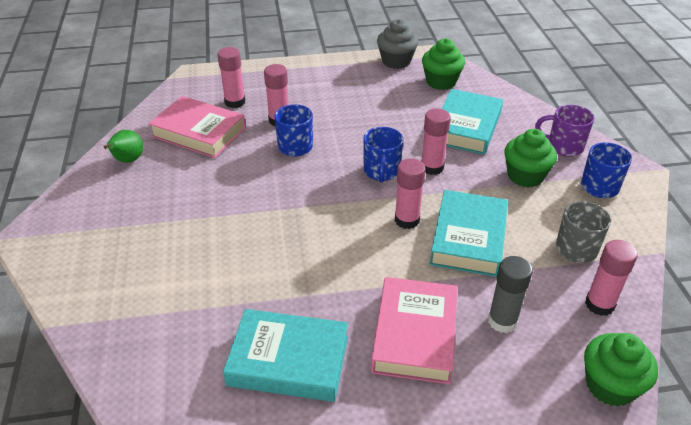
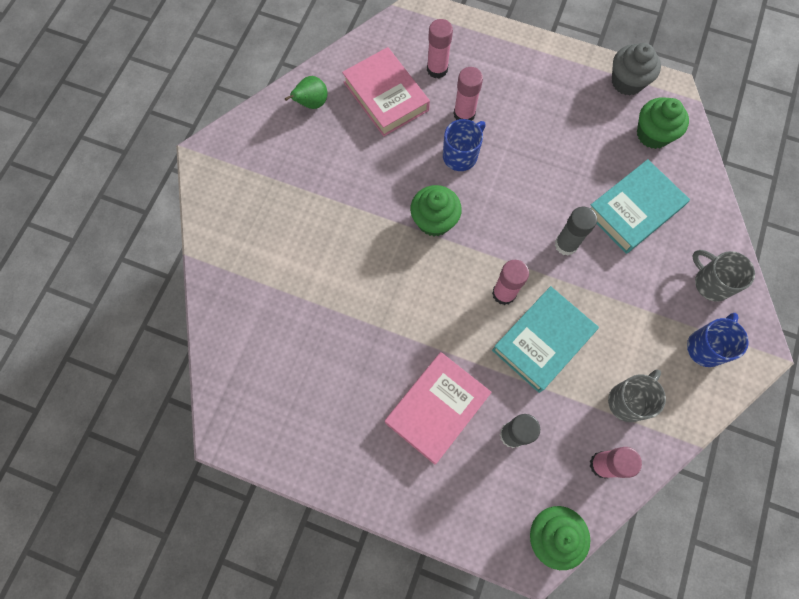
camera: 30 degrees right, 30 degrees up
turquoise book [223,309,348,402] -> none
blue mug [363,127,403,183] -> none
pink glue stick [421,108,451,175] -> grey glue stick [555,207,597,256]
green cupcake [505,129,557,187] -> green cupcake moved to [410,185,462,236]
purple mug [535,105,594,157] -> grey mug [692,250,755,302]

